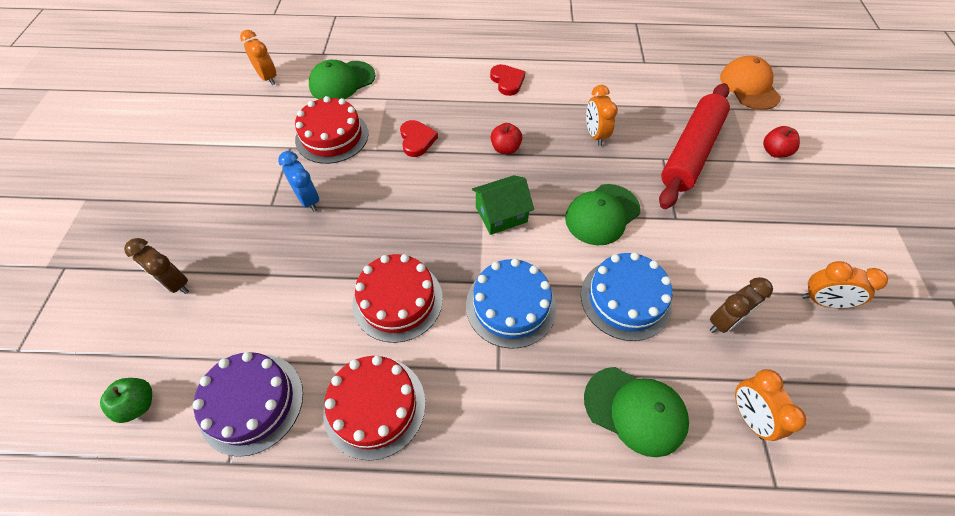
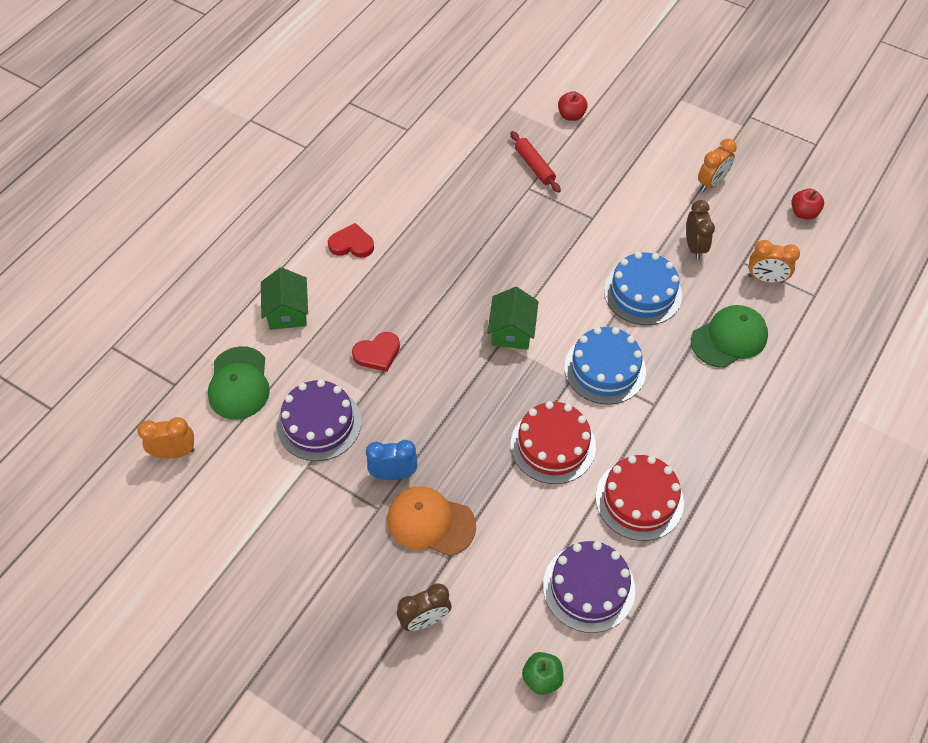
camera: 60 degrees left, 0 degrees up
red cake [295,96,368,164] -> purple cake [277,379,361,461]
red heart [400,120,438,157] -> red heart turned 135 degrees clockwise [352,332,400,372]
red apple [491,123,522,154] -> red apple moved to [791,189,824,220]
green cap [565,184,640,245] -> none
orange clock [586,85,618,146] -> none
red rolling pin [659,83,730,209] -> red rolling pin [510,131,561,193], size x0.50
orange cap [720,56,781,110] -> orange cap moved to [387,486,476,556]
none -> green house [261,267,308,330]

